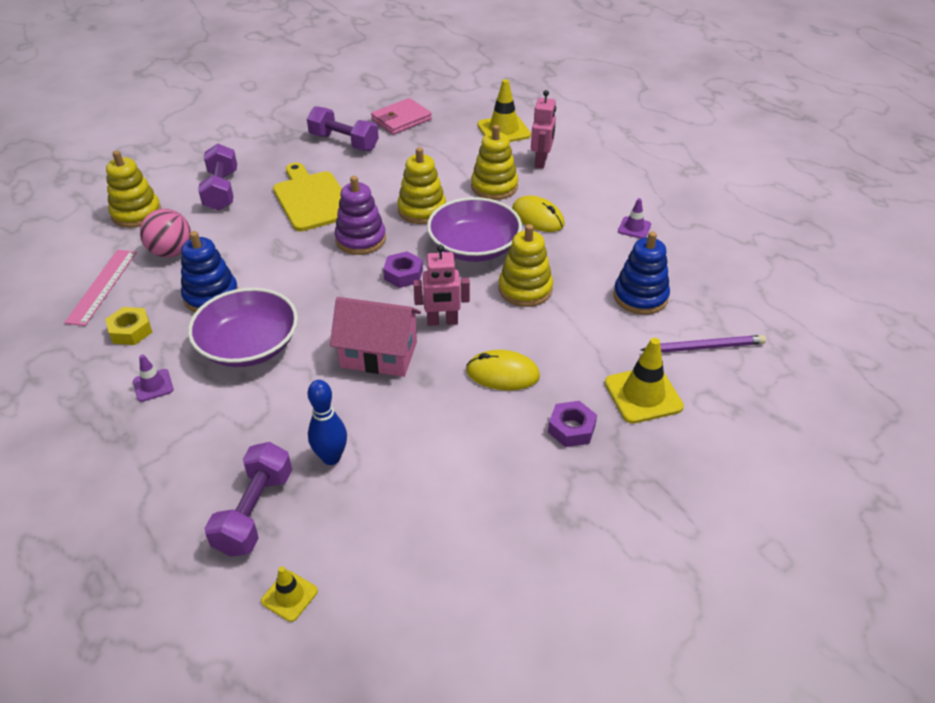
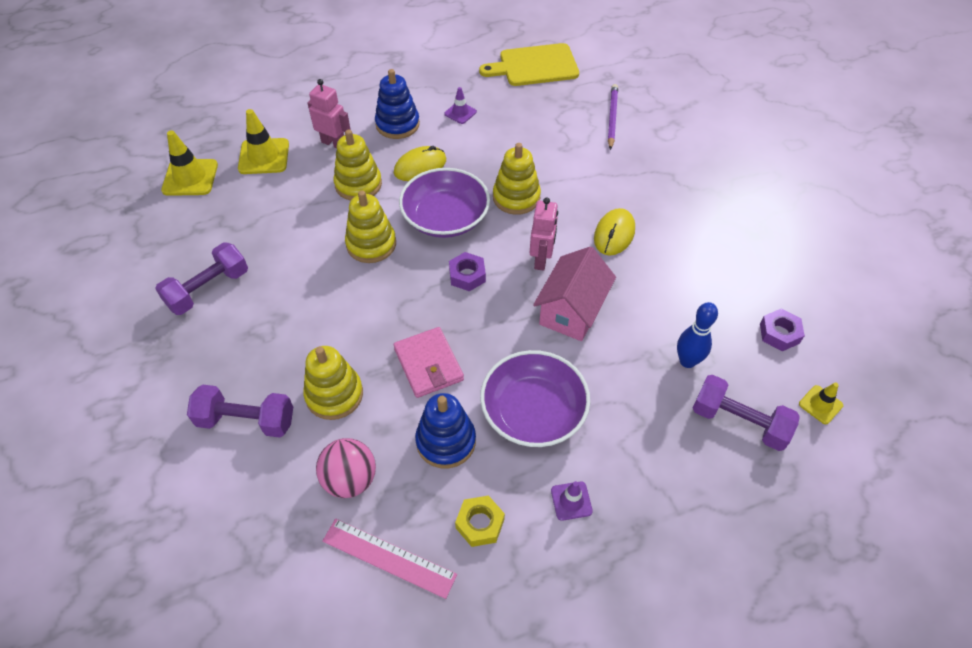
camera: 75 degrees left, 10 degrees up
yellow stacking toy [106,151,161,228] -> yellow stacking toy moved to [303,346,363,420]
yellow cutting board [273,162,342,231] -> yellow cutting board moved to [479,43,579,86]
purple stacking toy [334,176,386,255] -> none
pink wallet [371,98,432,135] -> pink wallet moved to [394,327,464,398]
purple nut [548,401,597,447] -> purple nut moved to [760,309,805,351]
yellow traffic cone [605,338,684,423] -> yellow traffic cone moved to [161,130,218,196]
blue stacking toy [613,231,670,315] -> blue stacking toy moved to [375,69,420,139]

